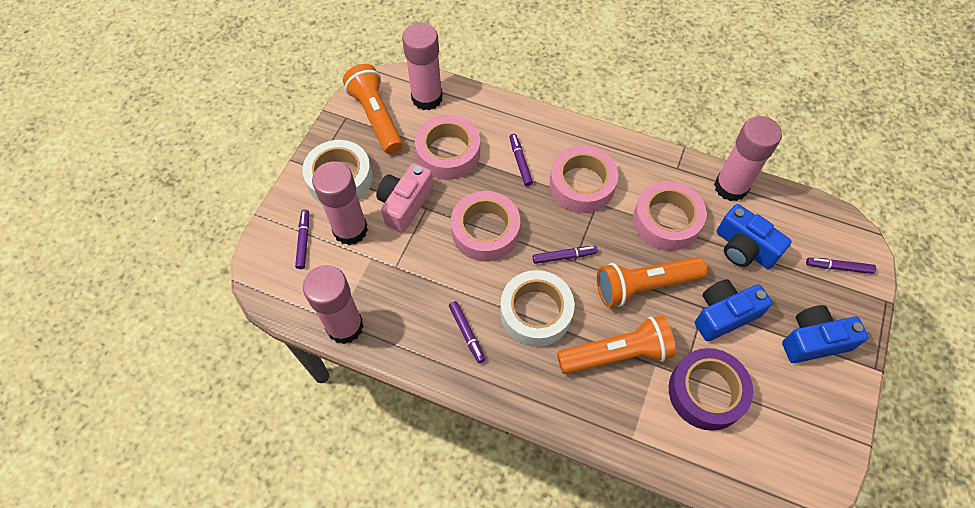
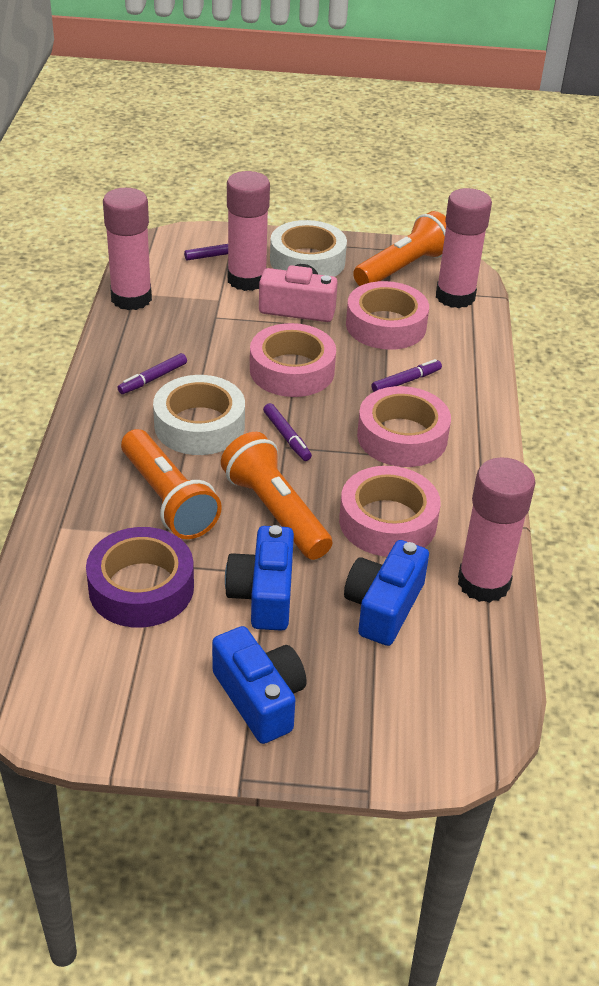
camera: 70 degrees right, 20 degrees down
blue camera [695,279,773,341] -> blue camera turned 135 degrees counterclockwise [225,525,294,631]
purple marker [806,258,876,274] -> none

